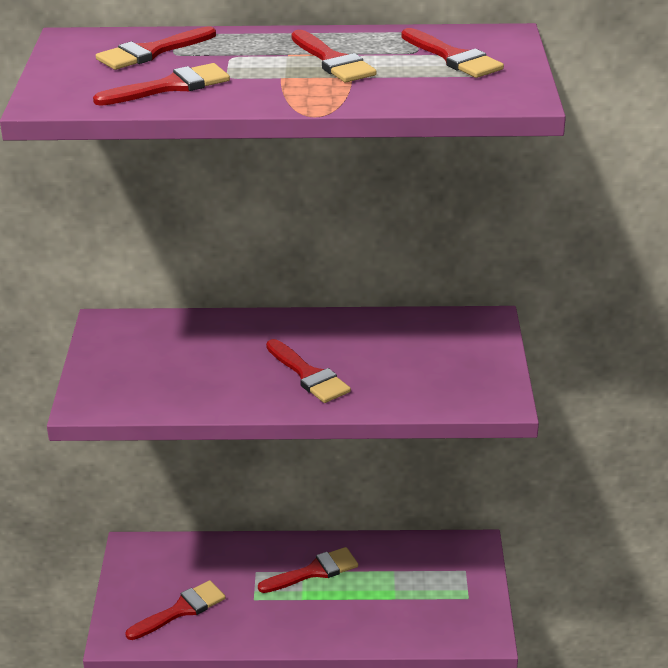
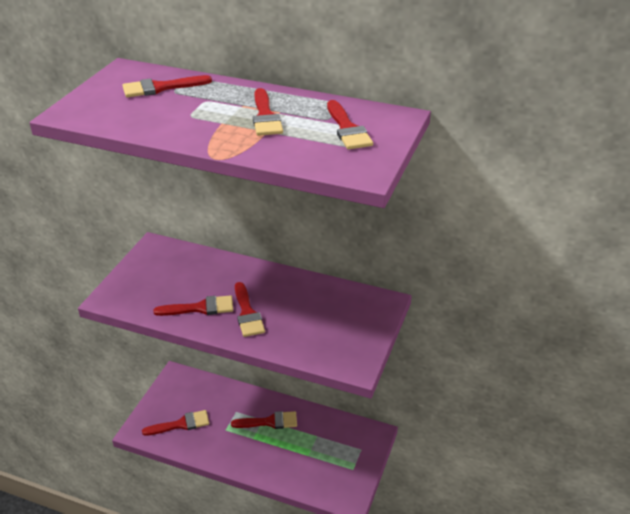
camera: 20 degrees right, 5 degrees up
red brush [93,63,230,106] -> red brush moved to [153,295,233,316]

